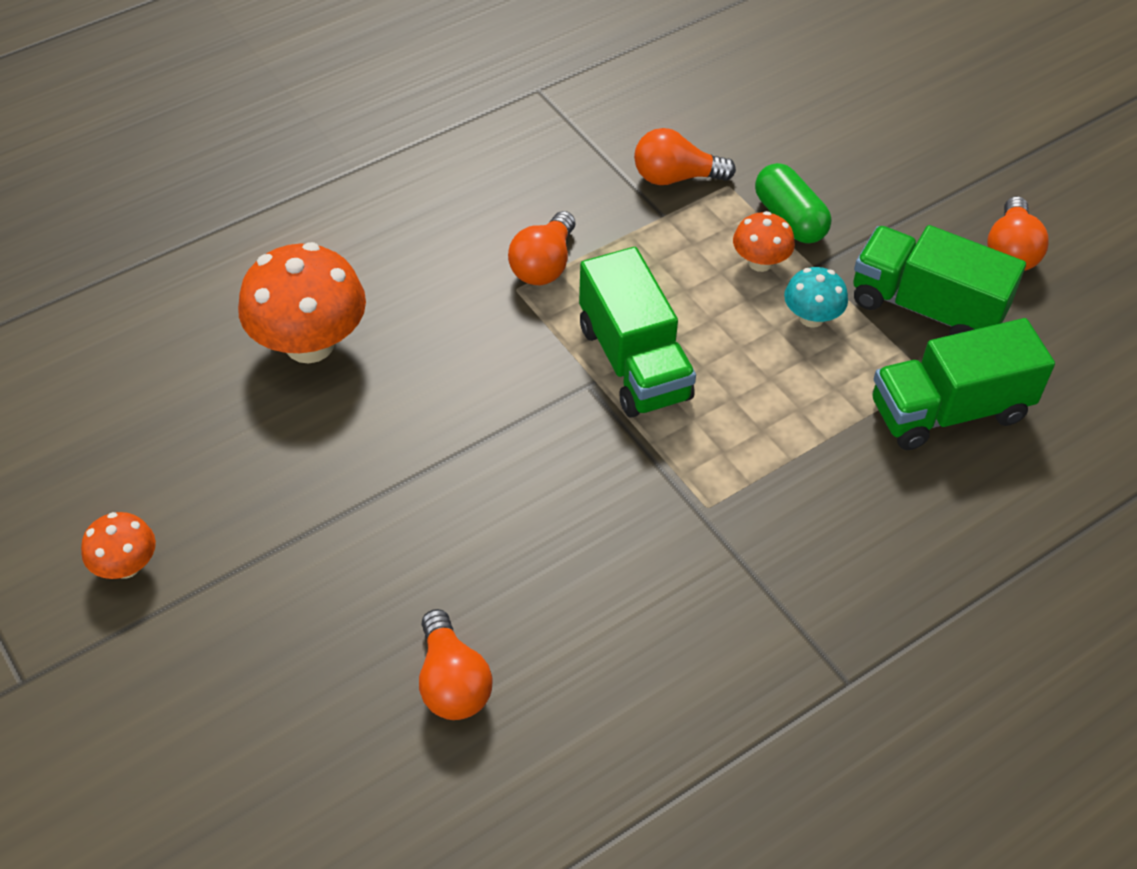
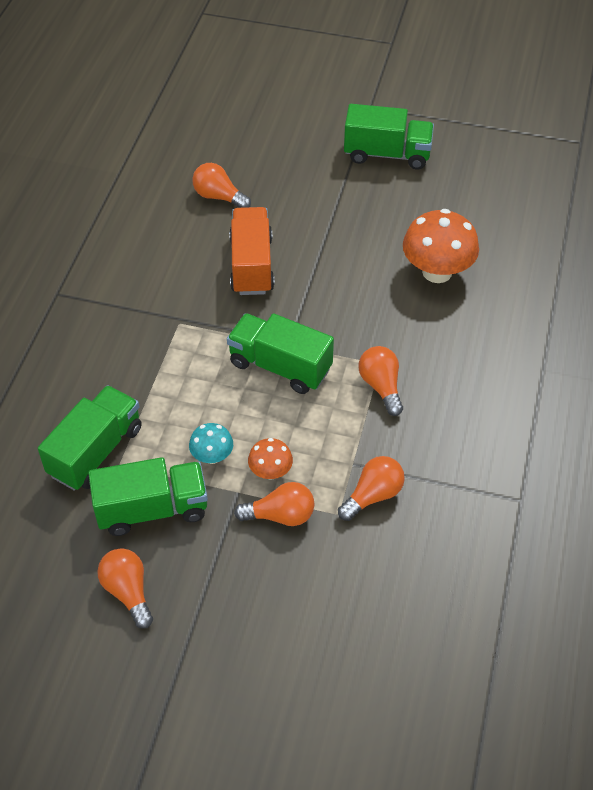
camera: 140 degrees right, 0 degrees up
orange mushroom [81,512,156,579] -> green truck [344,104,434,170]
green capsule [755,163,831,243] -> orange light bulb [234,482,314,526]
none -> orange truck [229,207,275,295]

